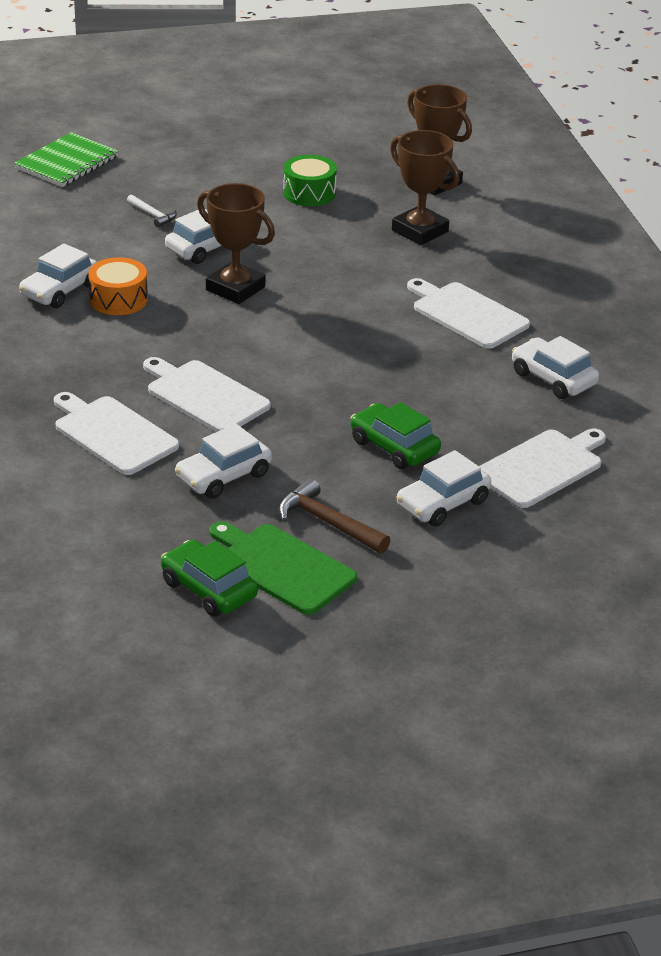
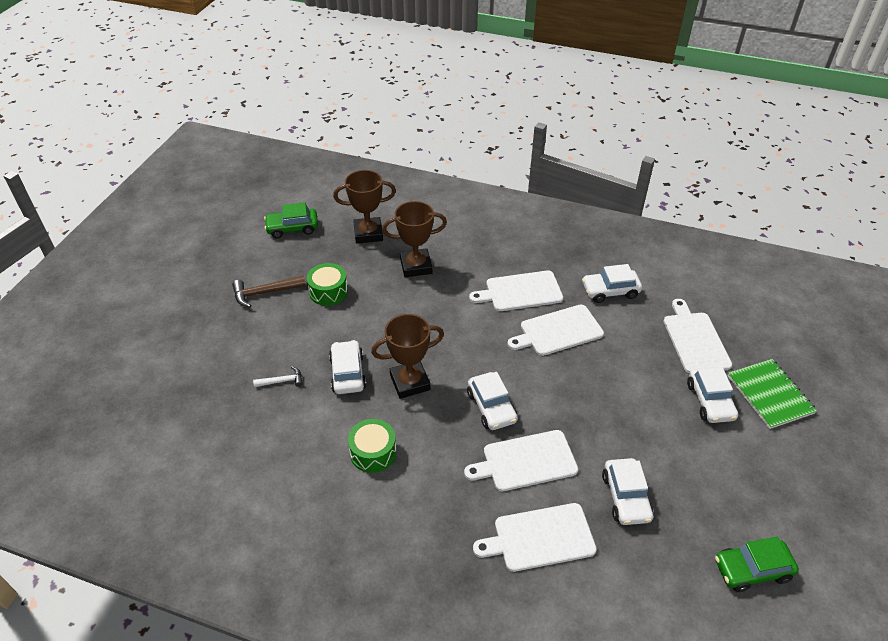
camera: 55 degrees left, 10 degrees up
green notebook [14,132,119,187] -> green notebook moved to [728,359,817,429]
white car [19,243,97,308] -> white car moved to [467,372,518,430]
orange drum [88,257,148,315] -> green drum [348,419,397,473]
green cutting board [209,521,357,615] -> none
brown hammer [278,478,390,554] -> brown hammer moved to [232,275,306,308]
green car [351,402,441,469] -> green car moved to [264,202,318,238]
none -> white cutting board [507,305,604,356]

